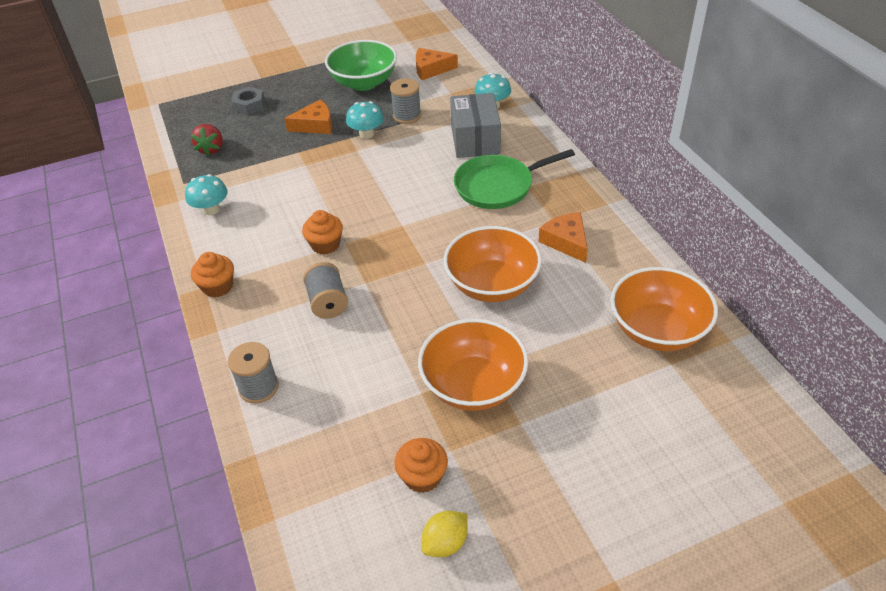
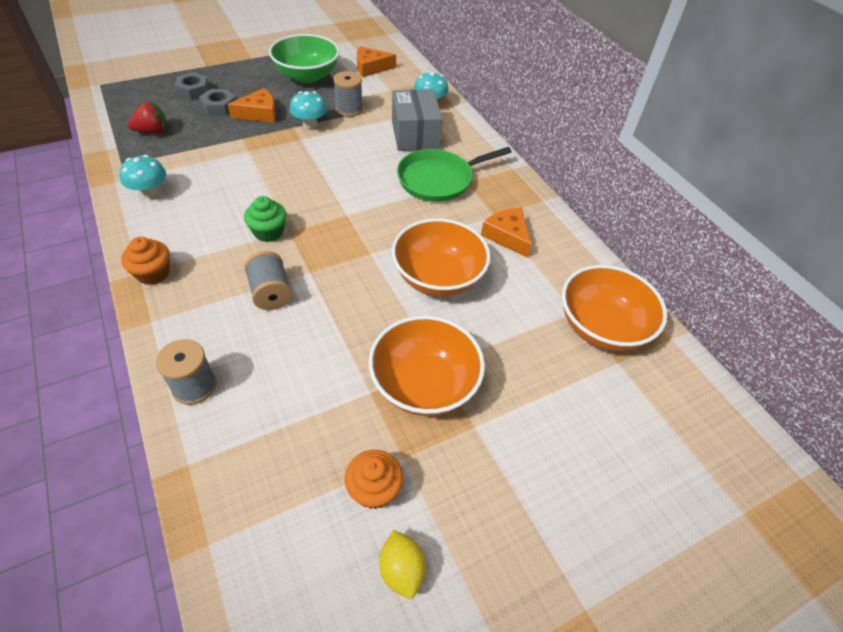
camera: 10 degrees left, 5 degrees up
red strawberry [191,124,223,156] -> red strawberry turned 105 degrees counterclockwise [128,102,167,134]
orange cupcake [302,210,343,254] -> green cupcake [244,196,287,242]
yellow lemon [421,511,468,557] -> yellow lemon turned 60 degrees counterclockwise [379,530,426,598]
none -> grey nut [199,89,235,116]

